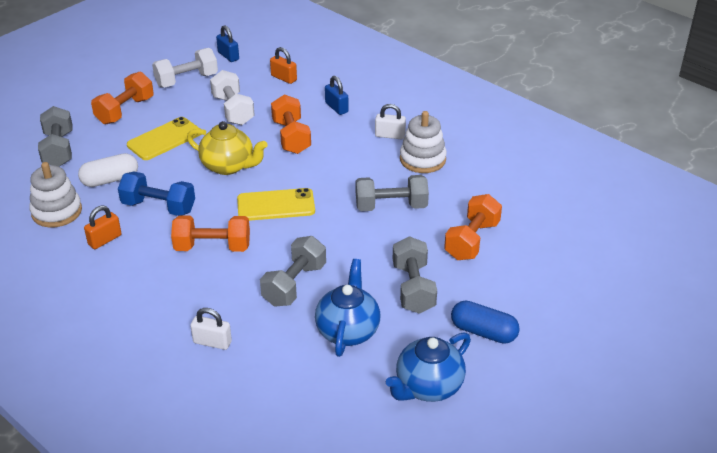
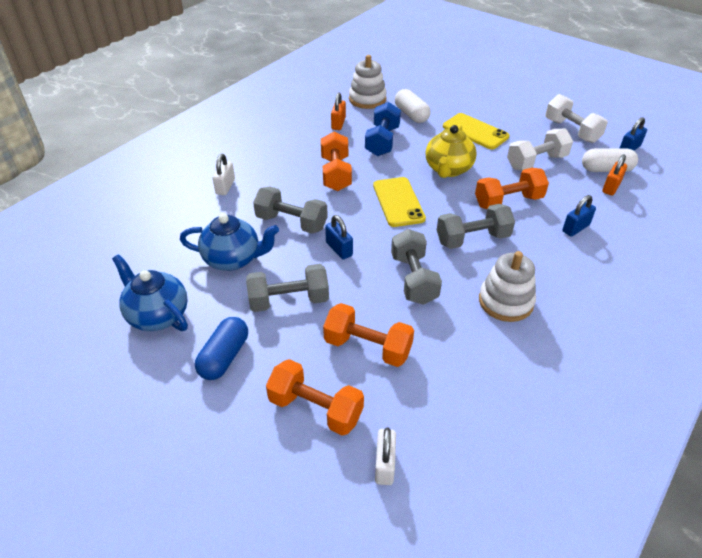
camera: 85 degrees right, 5 degrees up
grey dumbbell [38,106,73,167] -> grey dumbbell moved to [437,204,515,249]
orange padlock [84,205,121,249] -> orange padlock turned 60 degrees clockwise [331,92,346,130]
orange dumbbell [91,72,154,124] -> orange dumbbell moved to [266,359,364,436]
white padlock [375,104,406,139] -> white padlock moved to [375,428,396,485]
none -> blue padlock [325,215,353,259]
none -> white capsule [582,148,638,172]

